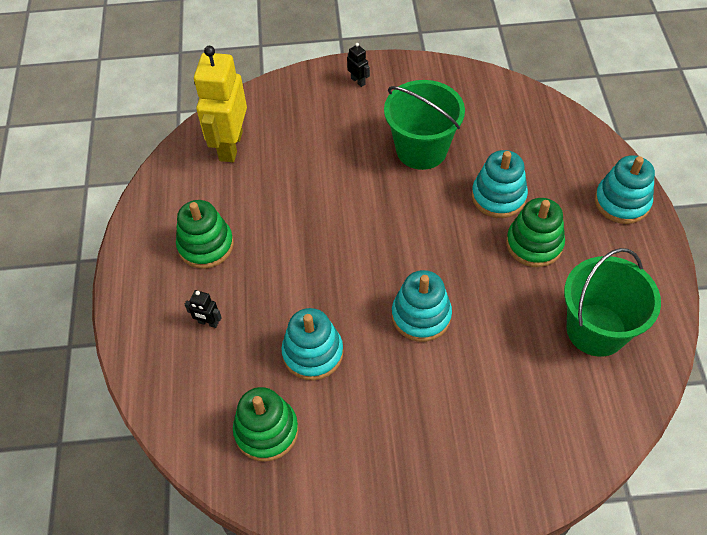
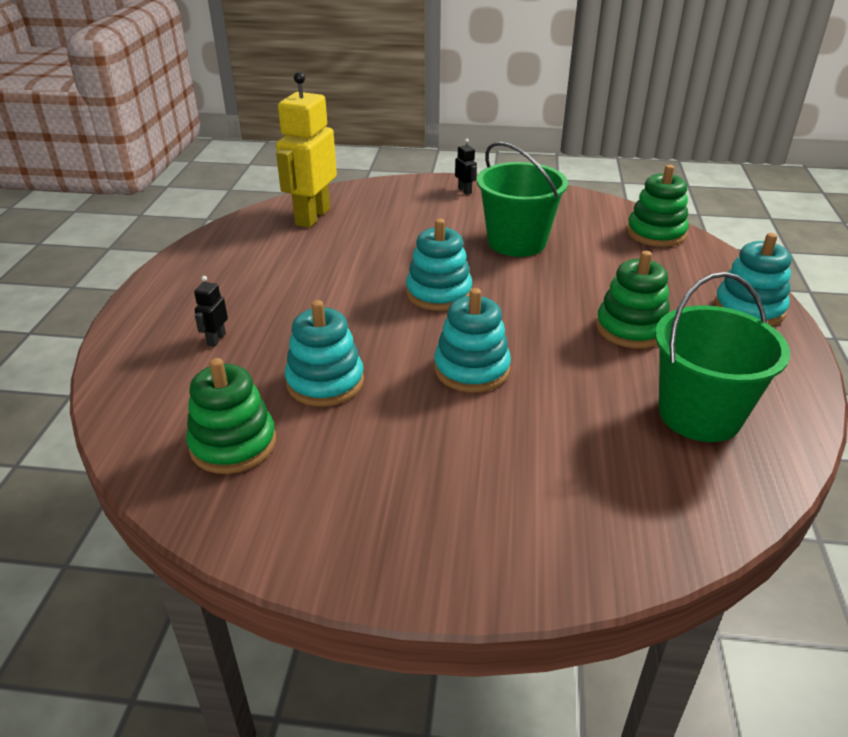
camera: 10 degrees right, 20 degrees down
green stacking toy [176,200,234,269] -> green stacking toy moved to [627,165,689,247]
black robot [185,290,222,328] -> black robot turned 75 degrees clockwise [194,276,228,347]
turquoise stacking toy [472,150,528,218] -> turquoise stacking toy moved to [406,219,472,311]

